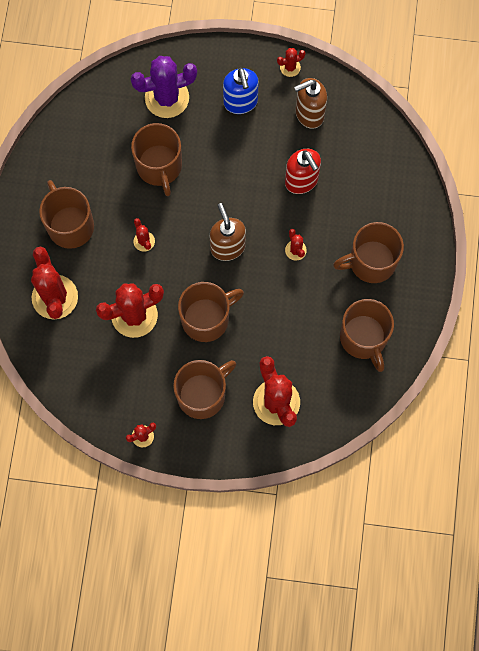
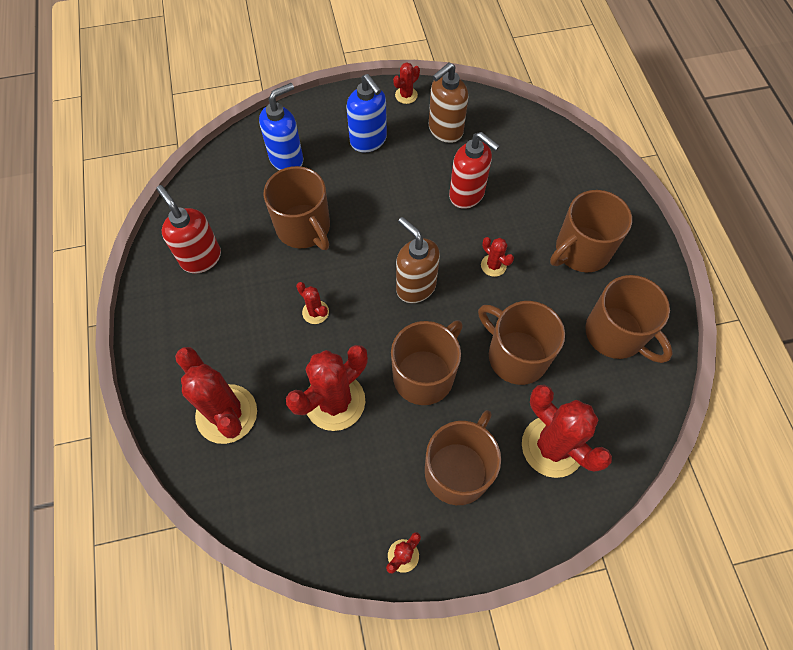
camera: 20 degrees left, 10 degrees down
brown mug [39,180,94,249] -> brown mug moved to [478,301,565,385]
purple cactus [130,56,197,118] -> blue soap dispenser [259,83,303,170]
none -> red soap dispenser [156,185,221,273]

